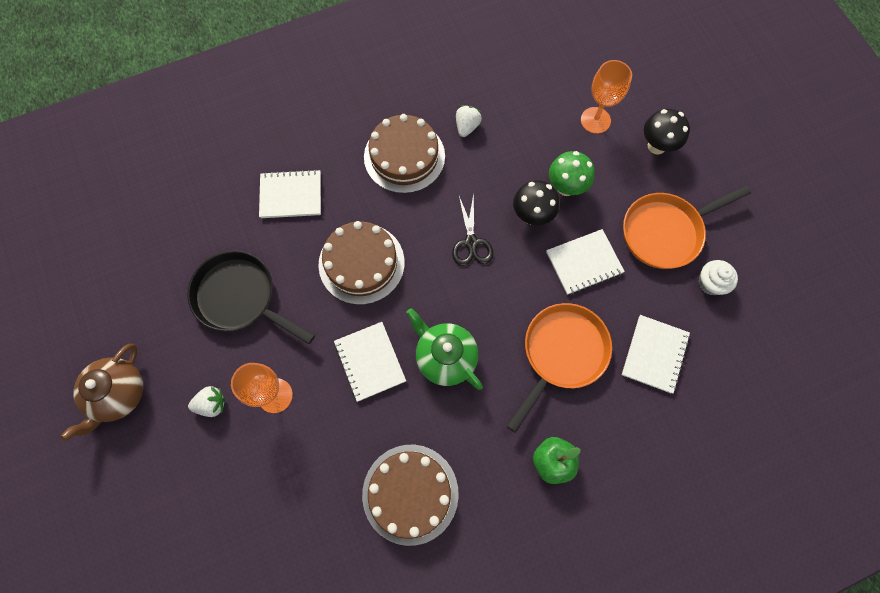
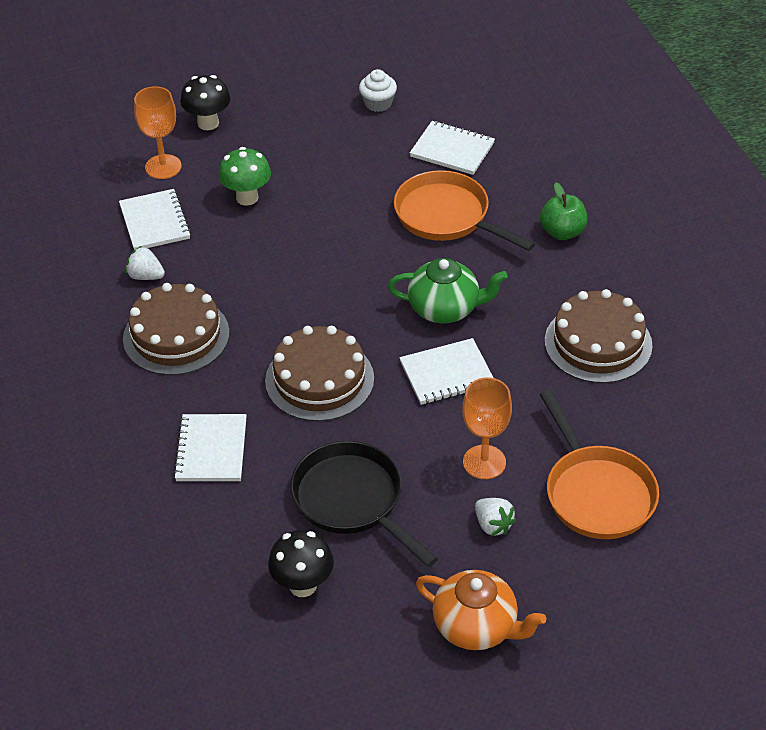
camera: 85 degrees left, 25 degrees down
brown teapot [60,344,143,441] -> orange teapot [416,570,546,650]
black pan [187,251,315,344] -> black pan turned 105 degrees clockwise [290,441,438,567]
white strawberry [188,386,225,417] -> white strawberry turned 150 degrees clockwise [475,498,516,536]
green teapot [406,308,483,390] -> green teapot turned 135 degrees counterclockwise [388,258,508,324]
black scissors [452,193,493,266] -> none
black mushroom [513,180,560,225] -> black mushroom moved to [268,530,334,597]
white notebook [546,229,625,295] -> white notebook moved to [119,189,191,250]
orange pan [623,185,751,269] -> orange pan moved to [540,390,659,539]

